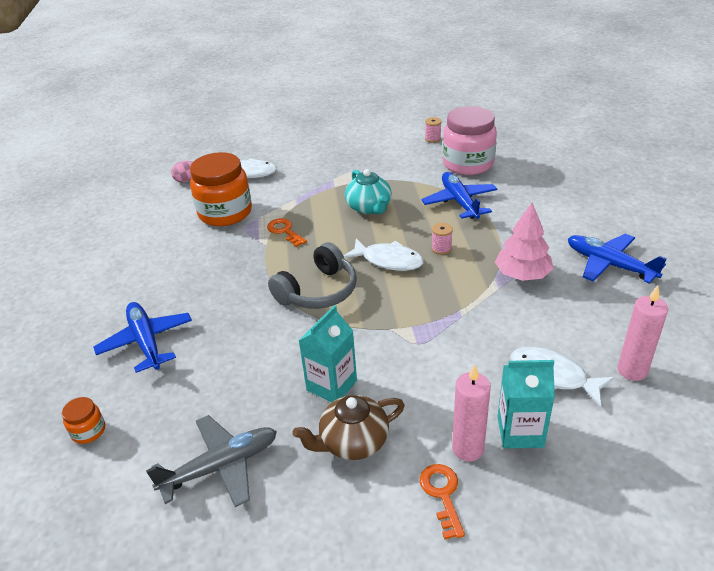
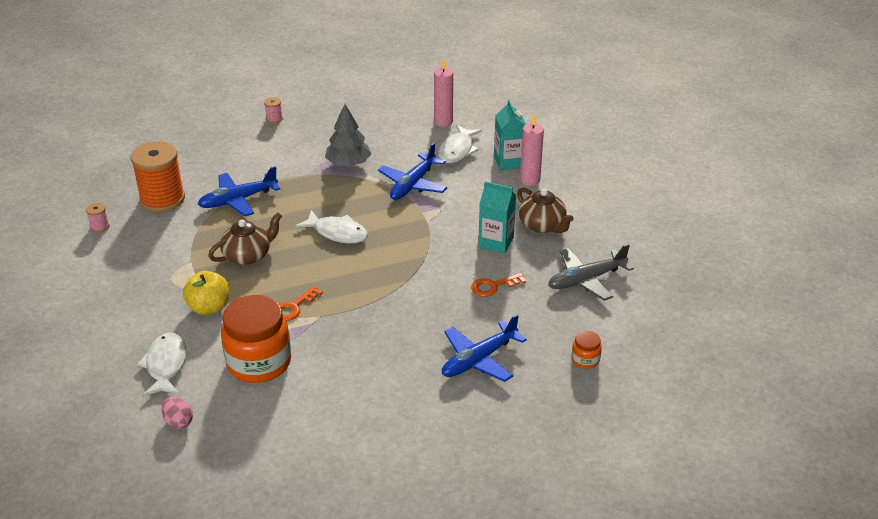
camera: 105 degrees left, 0 degrees up
grey plane [146,415,277,507] -> grey plane turned 75 degrees counterclockwise [548,244,634,301]
grey headphones [268,242,357,309] -> none
white fish [343,239,424,271] -> white fish turned 105 degrees clockwise [295,210,368,244]
turquoise teapot [345,169,392,214] -> brown teapot [208,212,282,265]
orange key [420,464,465,540] -> orange key moved to [471,273,526,297]
pink spool [432,223,453,255] -> pink spool moved to [264,97,283,123]
pink jar [443,106,497,175] -> orange spool [131,141,185,212]
pink tree [495,203,554,281] -> grey tree [325,104,371,167]
blue plane [568,234,667,284] -> blue plane moved to [378,142,447,200]
none -> yellow apple [183,271,229,315]

